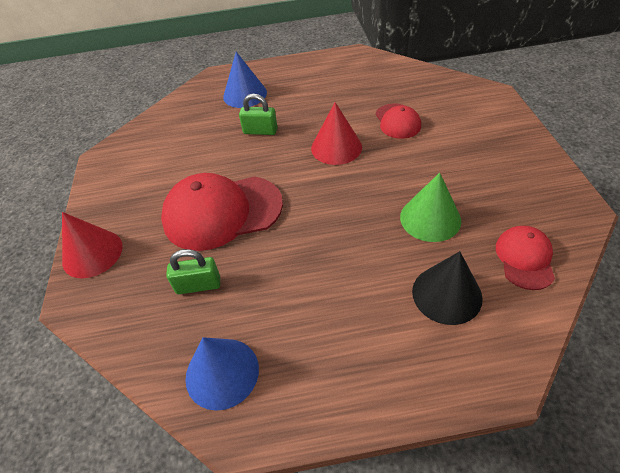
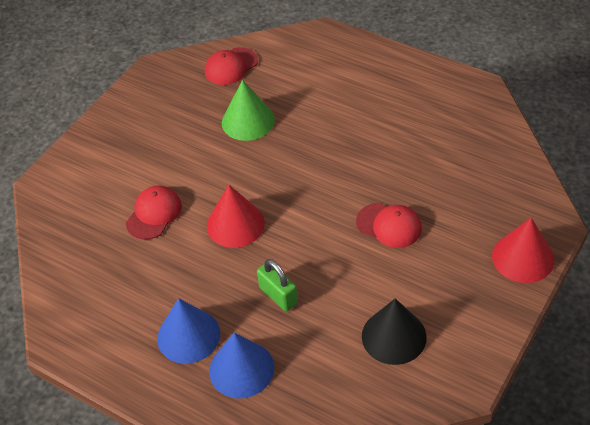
camera: 140 degrees left, 0 degrees up
red cap [161,173,283,251] -> red cap [356,203,422,248], size x0.53
green padlock [166,249,220,294] -> none
blue cone [185,337,259,411] -> blue cone moved to [157,298,220,364]
black cone [412,251,483,325] -> black cone moved to [362,299,427,365]

